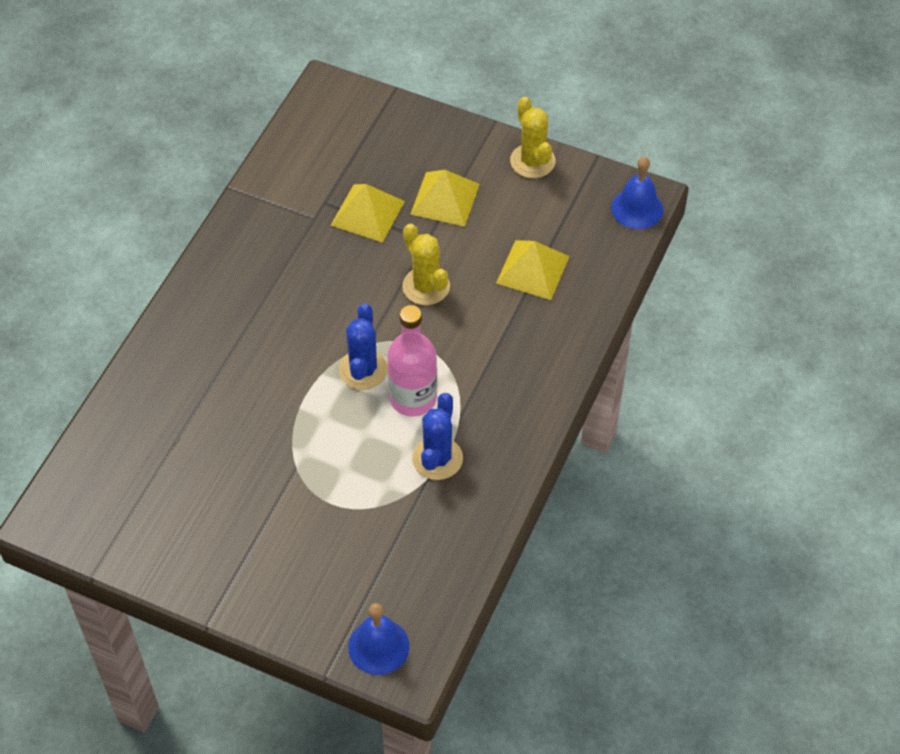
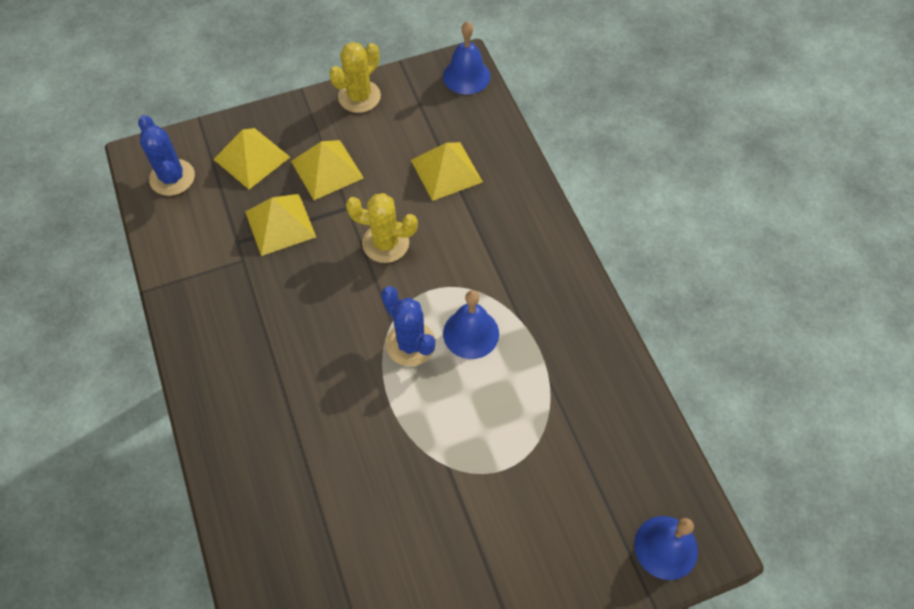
camera: 45 degrees left, 5 degrees up
pink bottle [387,305,437,417] -> blue bell [443,290,499,359]
blue cactus [412,393,463,480] -> blue cactus moved to [138,115,195,196]
yellow cactus [510,97,555,178] -> yellow cactus turned 75 degrees counterclockwise [329,42,381,113]
none -> yellow pyramid [213,128,290,189]

